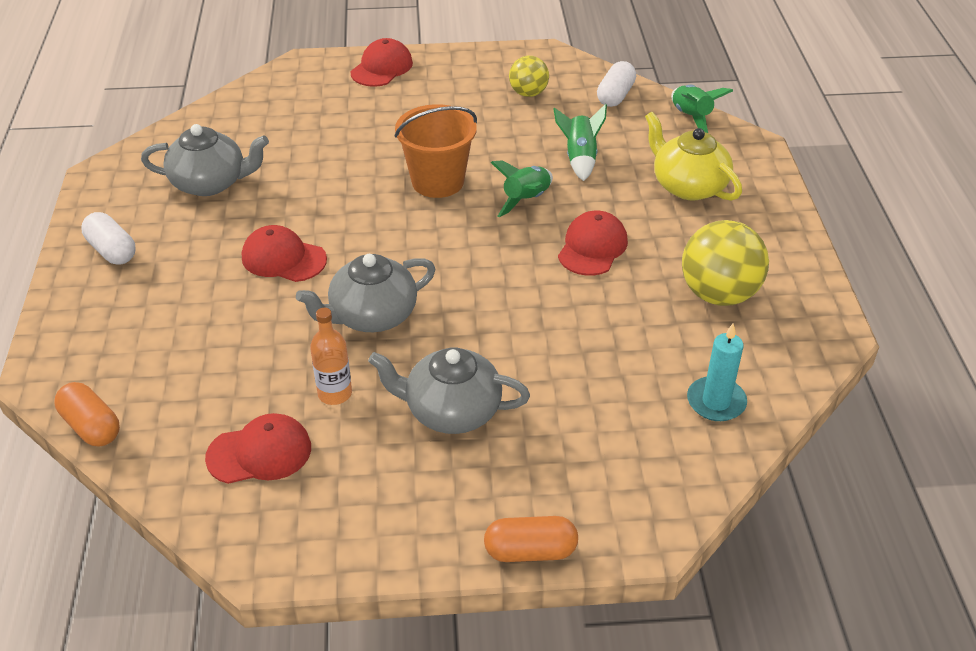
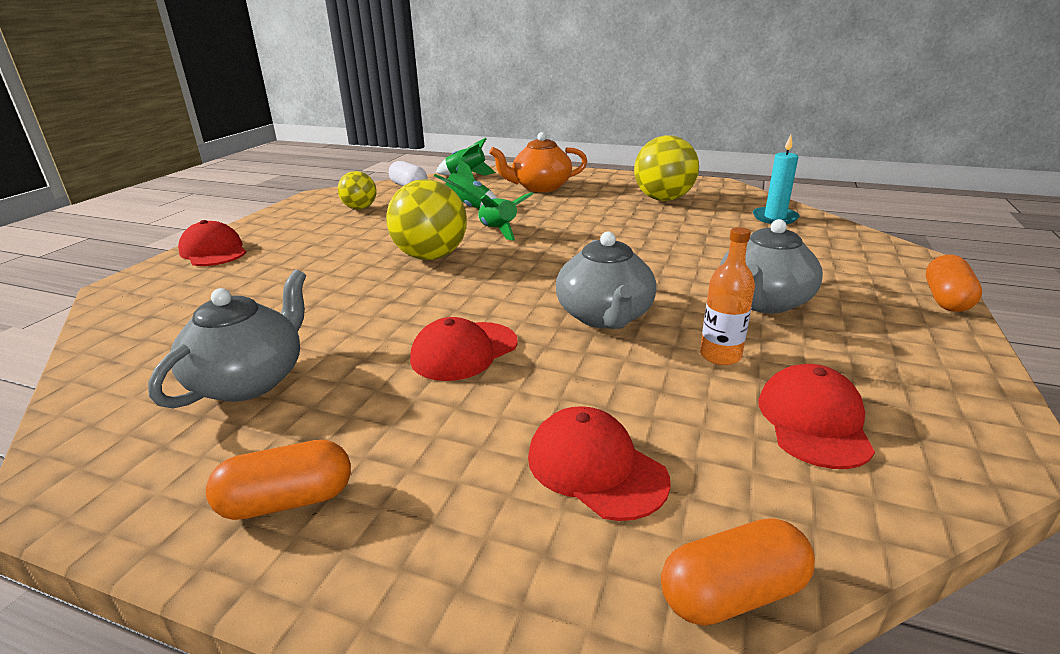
camera: 65 degrees left, 15 degrees down
white capsule [81,212,136,265] -> orange capsule [206,440,351,520]
orange bucket [394,104,477,198] -> yellow ball [386,179,467,260]
red cap [558,211,628,276] -> red cap moved to [528,406,671,521]
yellow teapot [645,112,742,201] -> orange teapot [489,132,587,192]

